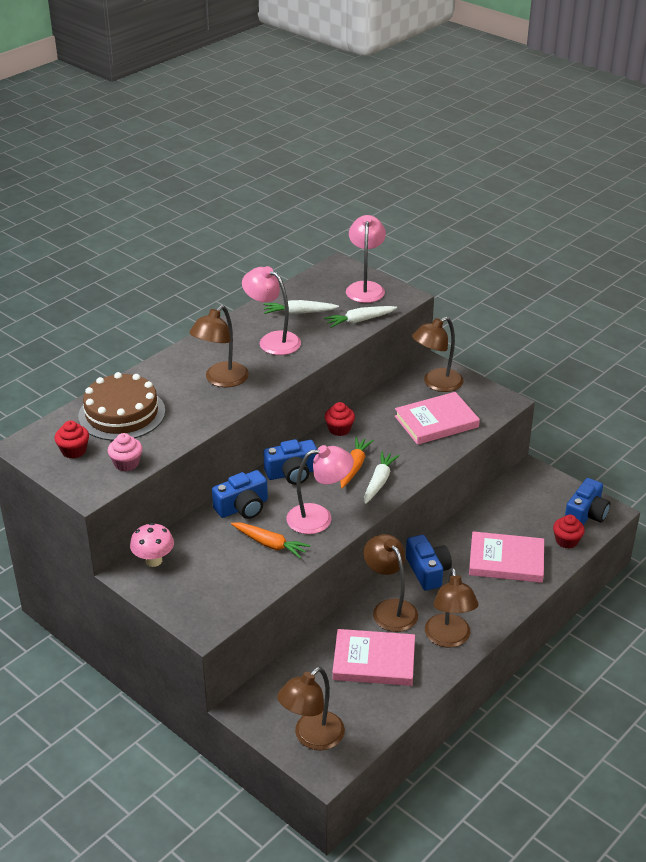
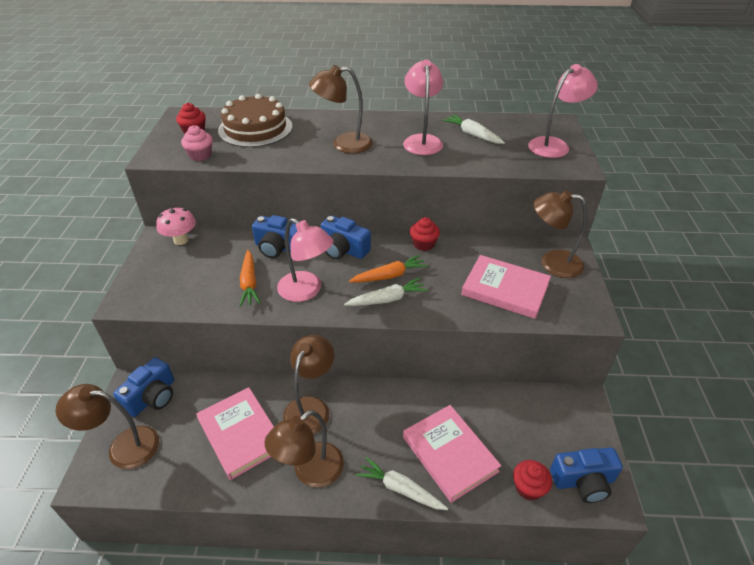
camera: 50 degrees right, 5 degrees up
white carrot [324,306,397,328] -> white carrot moved to [356,457,448,510]
blue camera [406,535,452,591] -> blue camera moved to [113,357,174,417]

